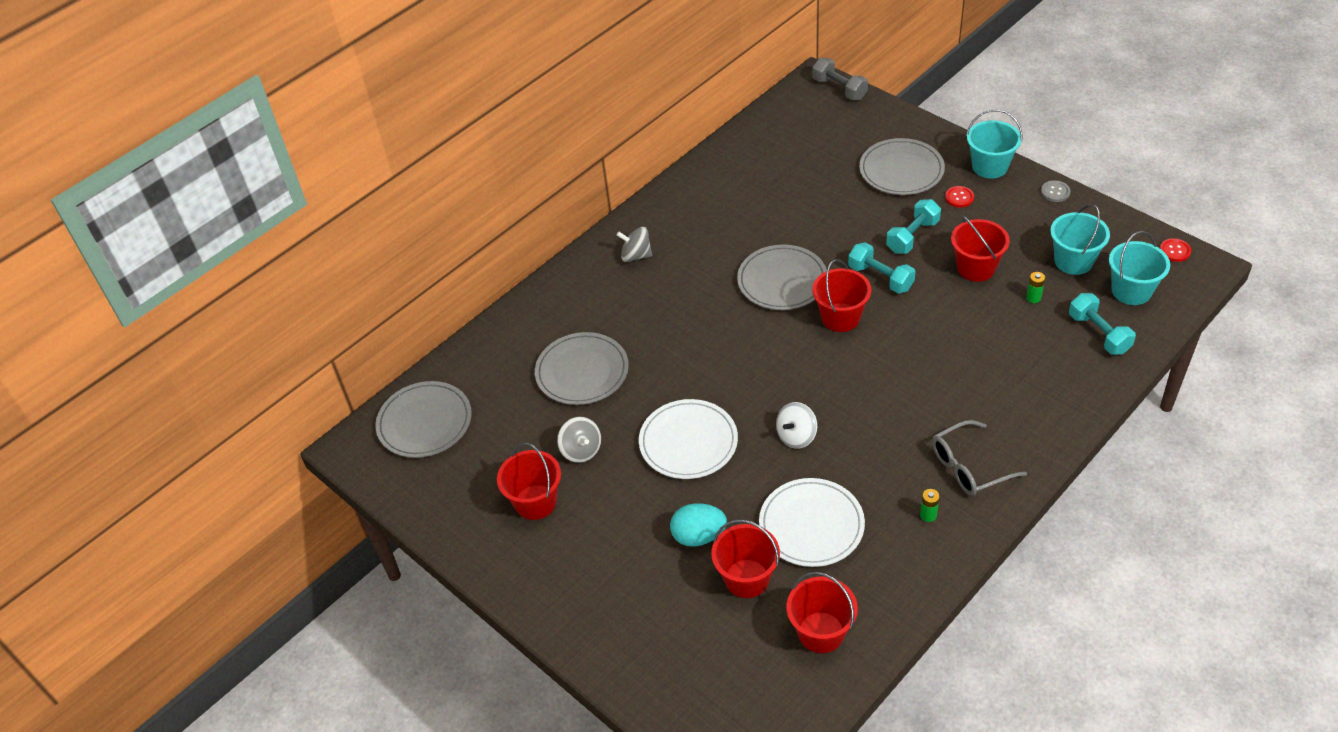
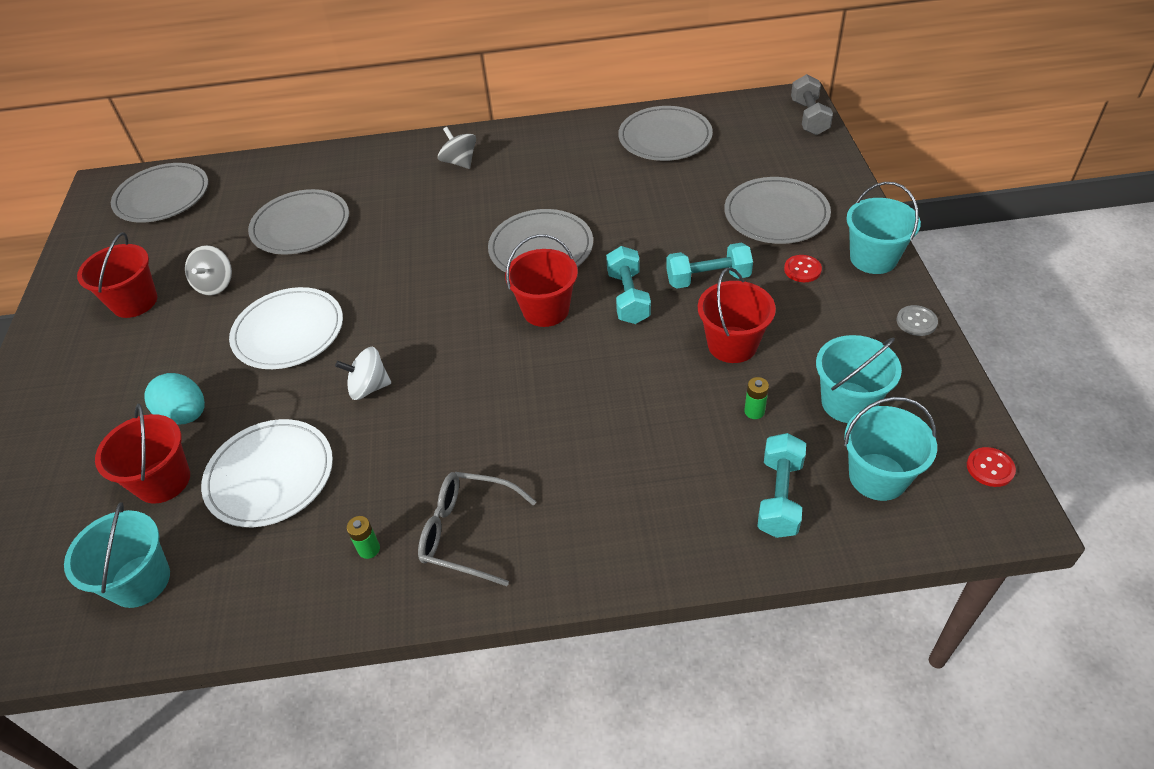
camera: 40 degrees right, 0 degrees up
red bucket [786,572,858,653] -> turquoise bucket [64,502,170,608]
none -> grey plate [618,106,713,161]

